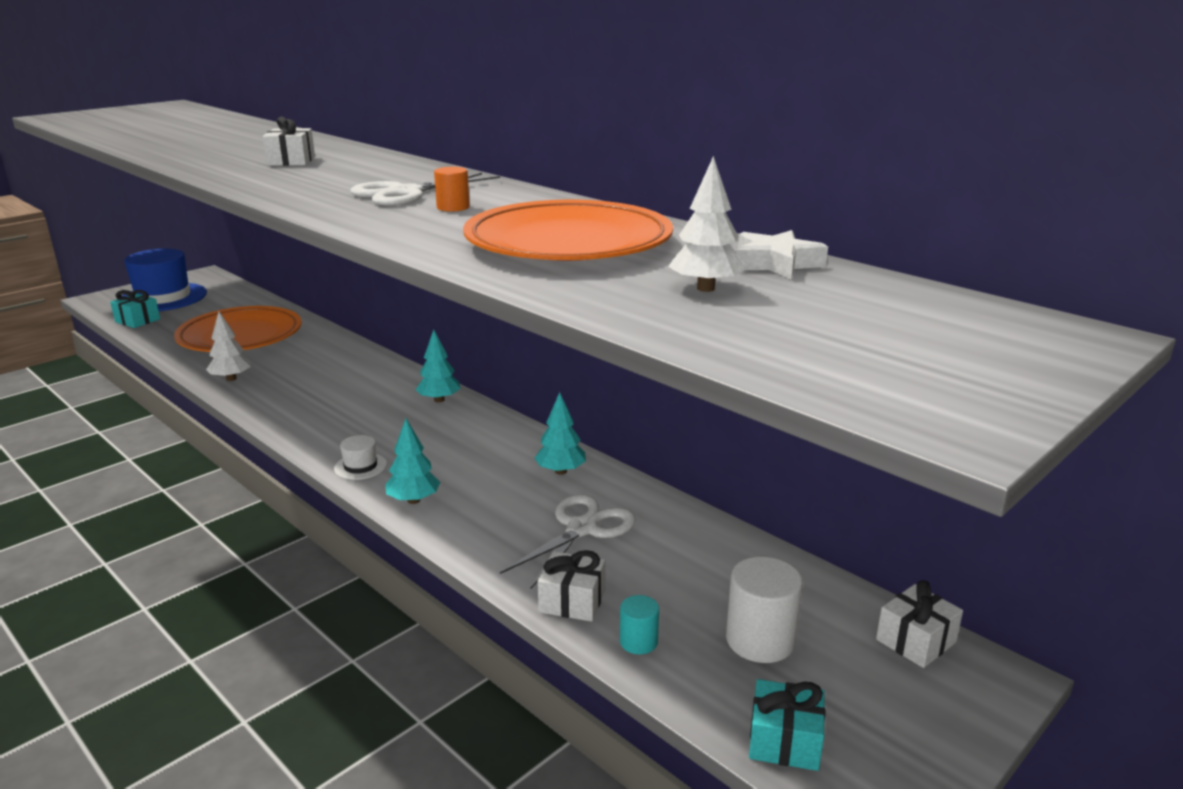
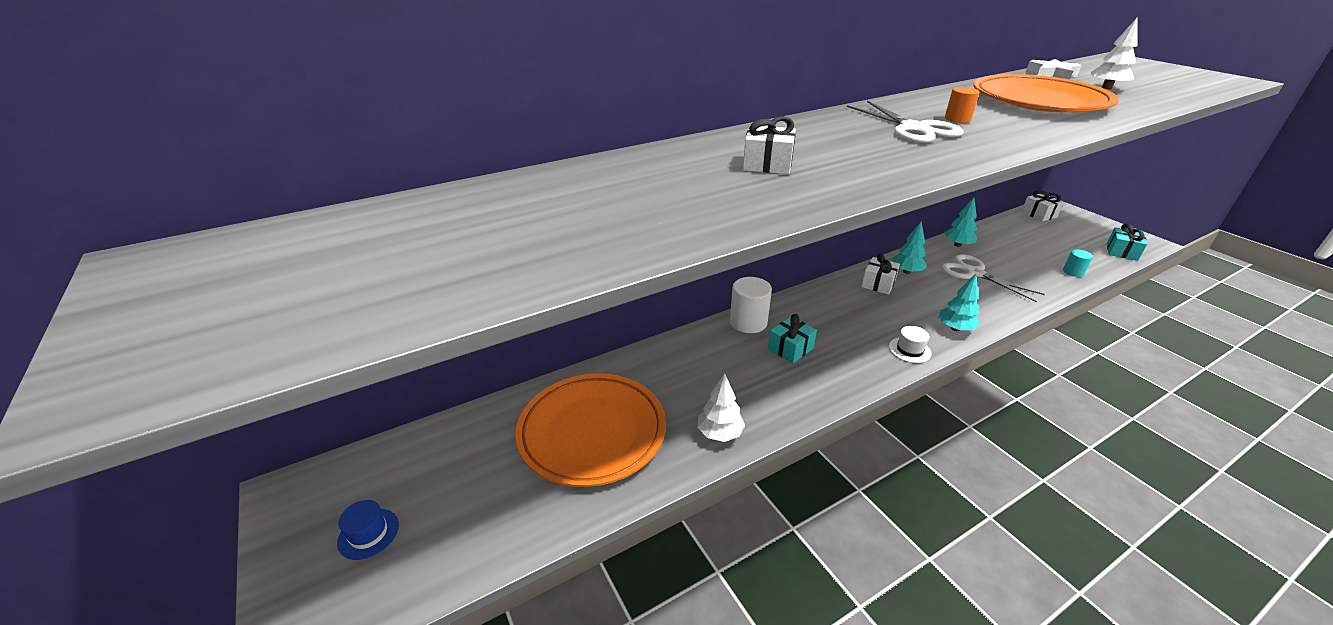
camera: 75 degrees left, 10 degrees up
turquoise gift [110,290,160,328] -> turquoise gift moved to [768,314,817,364]
blue hat [122,249,207,311] -> blue hat [337,500,399,560], size x0.42
turquoise tree [415,330,461,402] -> turquoise tree moved to [944,197,977,247]
white gift [538,550,605,622] -> white gift moved to [861,253,900,295]
white cylinder [726,557,803,663] -> white cylinder moved to [730,277,772,333]

